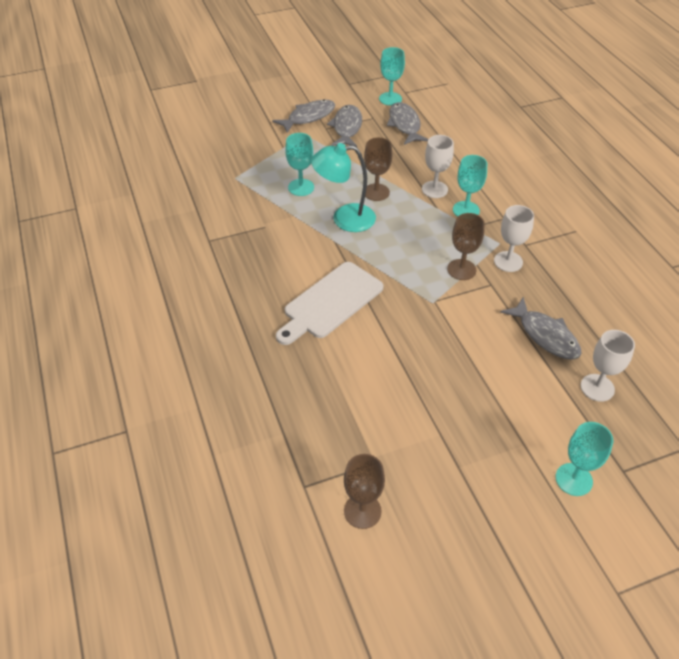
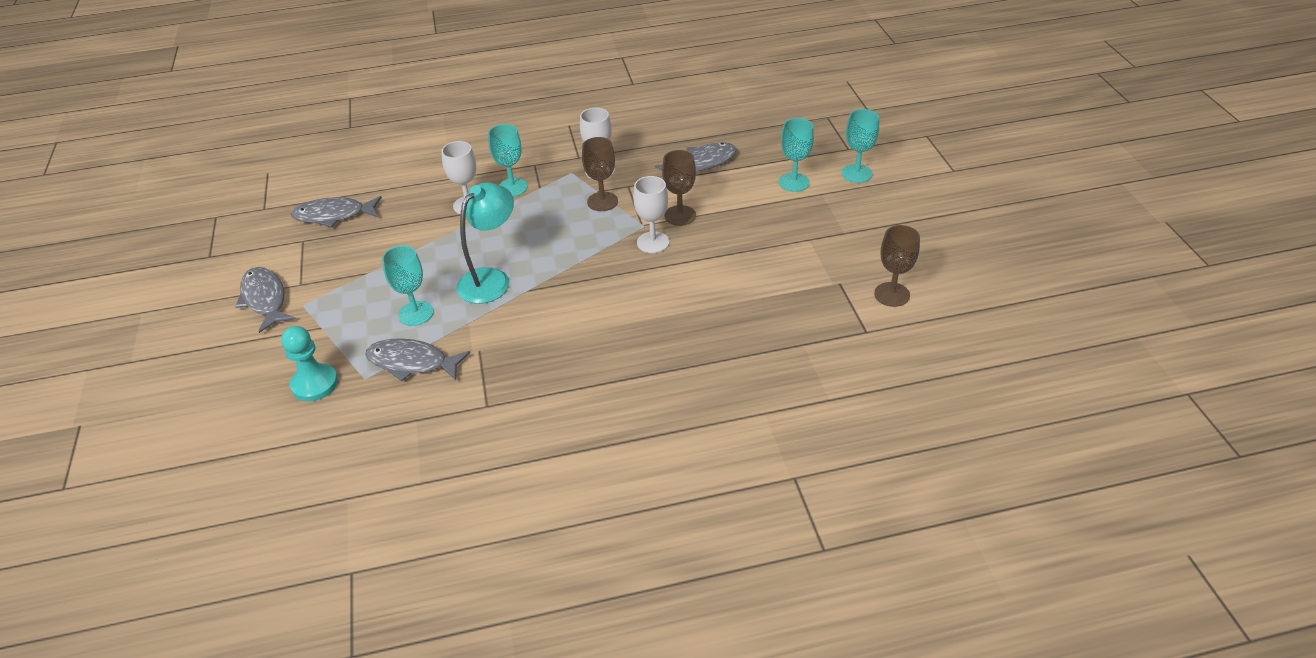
camera: 80 degrees left, 5 degrees down
white cutting board [276,262,384,345] -> none
turquoise lamp [311,143,376,232] -> turquoise lamp turned 150 degrees counterclockwise [456,182,514,304]
grey fish [327,105,362,147] -> grey fish moved to [365,338,470,382]
brown goblet [364,137,392,201] -> brown goblet moved to [662,150,696,226]
turquoise goblet [379,47,405,106] -> turquoise goblet moved to [779,118,814,192]
white goblet [581,330,635,402] -> white goblet moved to [633,176,669,253]
none -> turquoise pawn [281,326,338,401]

